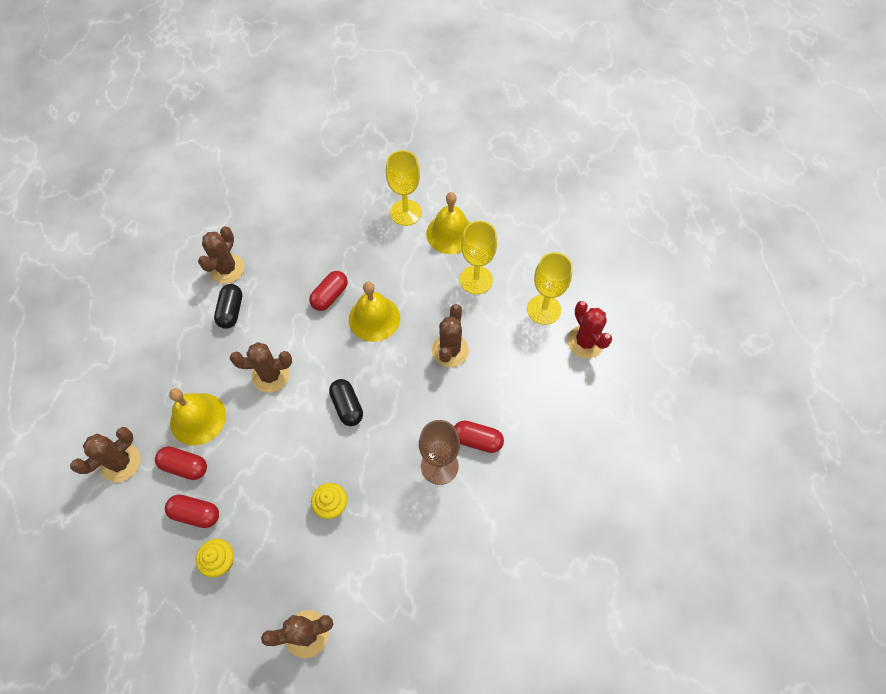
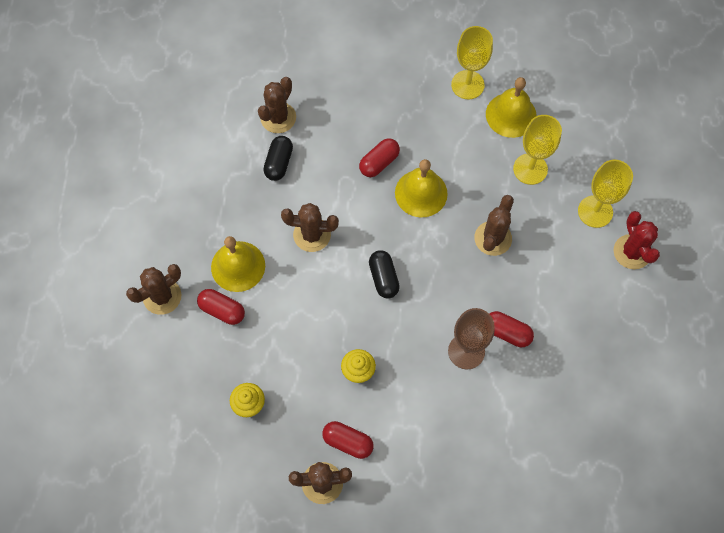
camera: 10 degrees right, 5 degrees up
red capsule [165,494,219,528] -> red capsule moved to [322,421,374,459]

